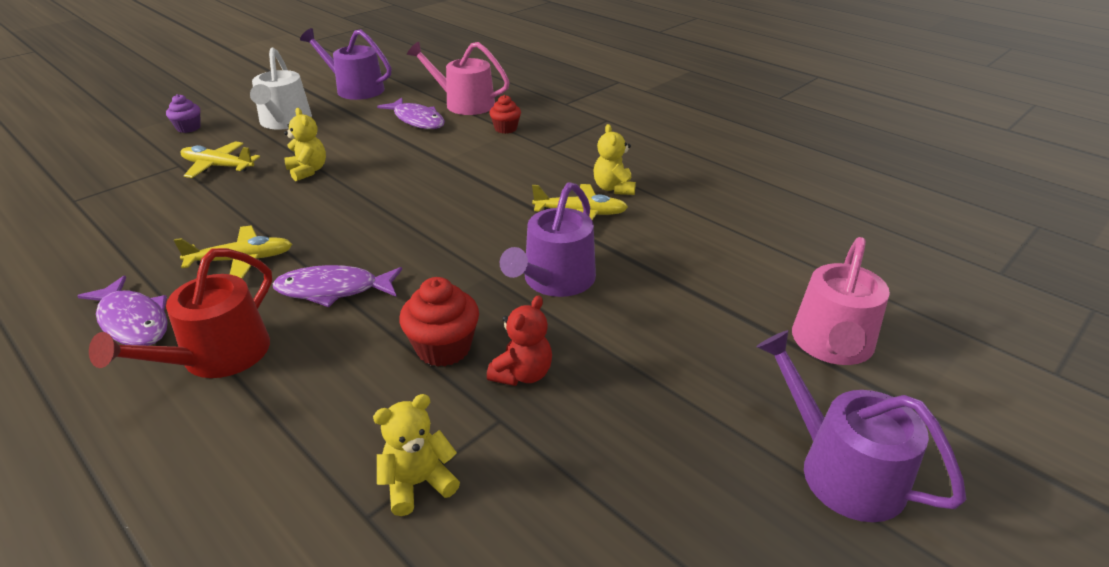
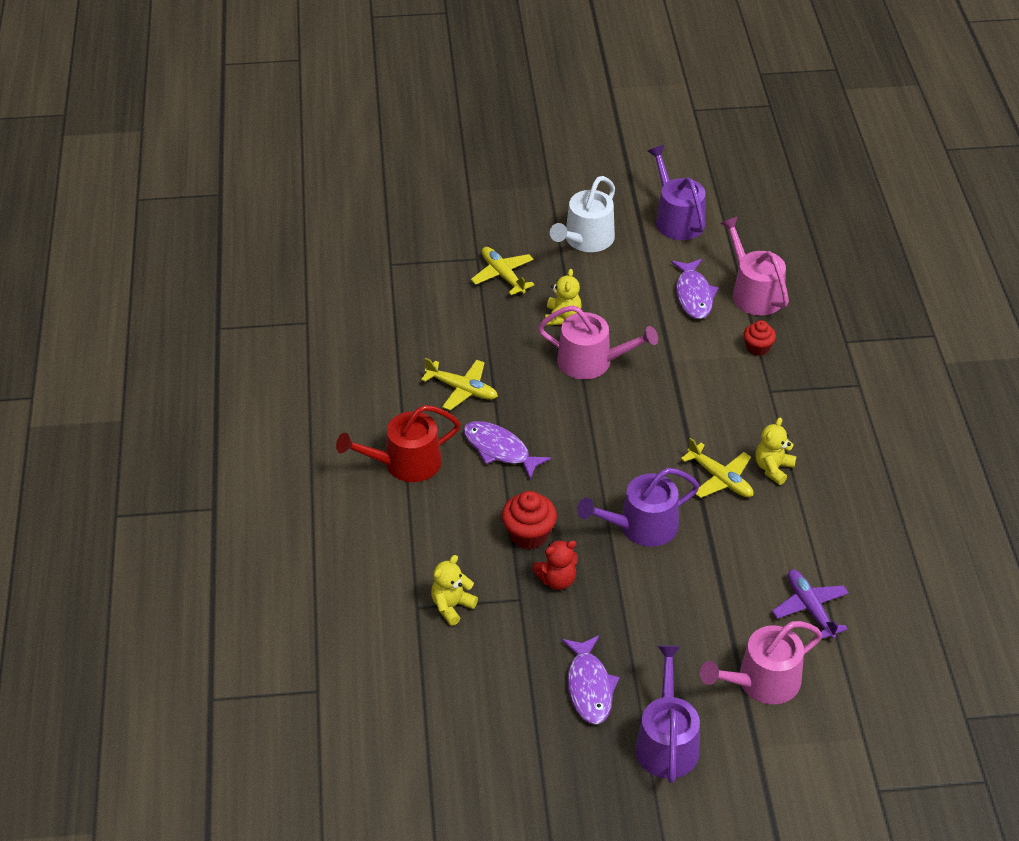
camera: 40 degrees right, 10 degrees up
purple fish [77,276,168,346] -> purple fish moved to [562,636,619,725]
purple cupcake [166,94,201,133] -> none
yellow teddy bear [373,394,460,516] -> yellow teddy bear turned 60 degrees counterclockwise [431,555,478,626]
none -> pink watering can [538,305,658,379]
none -> purple plane [772,569,849,639]

